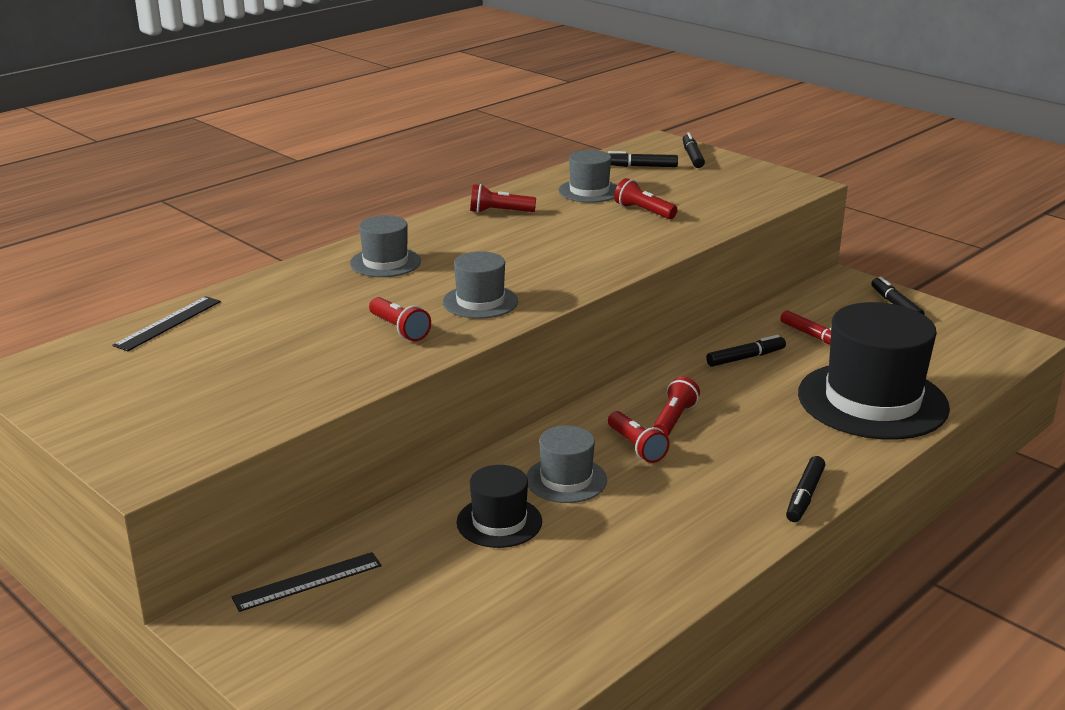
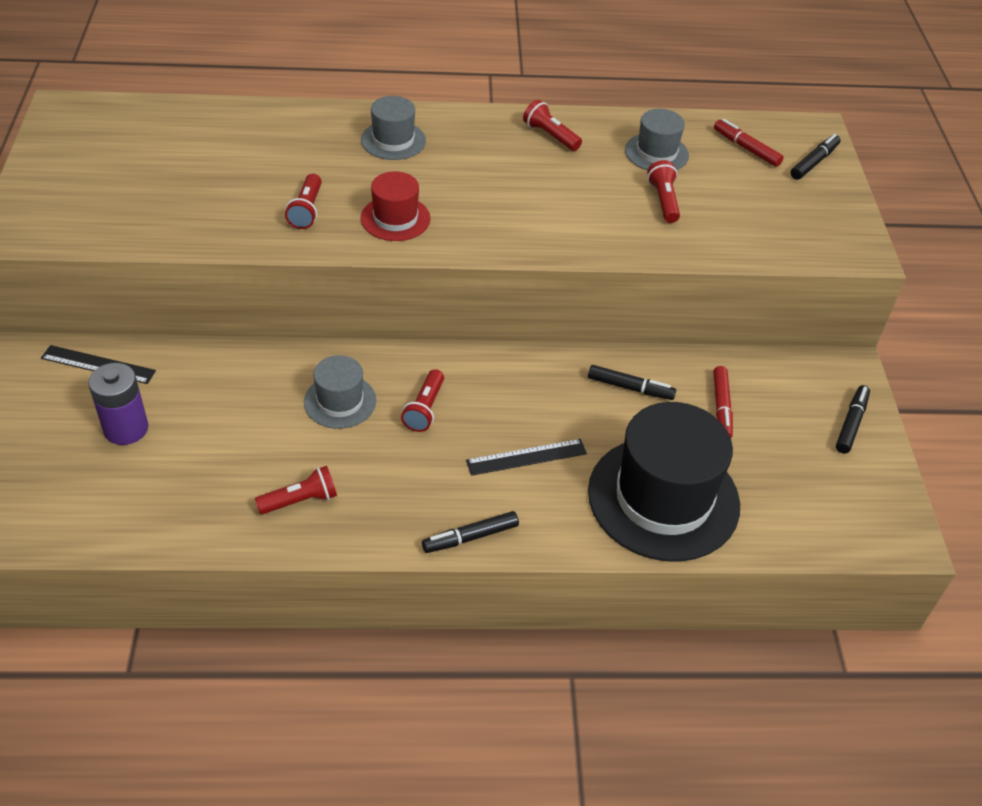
camera: 40 degrees right, 20 degrees up
black ruler [113,296,221,351] -> black ruler moved to [466,439,587,476]
grey hat [443,251,518,319] -> red hat [361,171,430,241]
black hat [457,465,542,548] -> none
black marker [608,151,678,167] -> red marker [714,119,784,167]
red flashlight [653,377,700,436] -> red flashlight moved to [255,466,337,514]
none -> purple battery [88,363,148,445]

